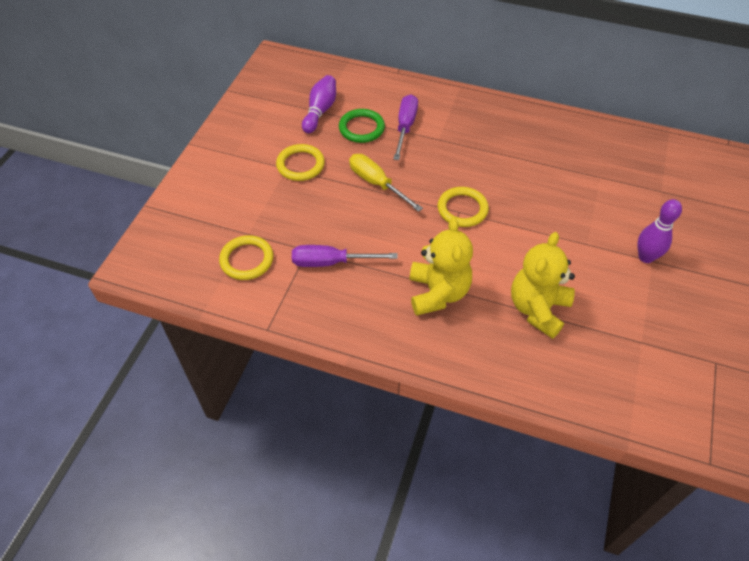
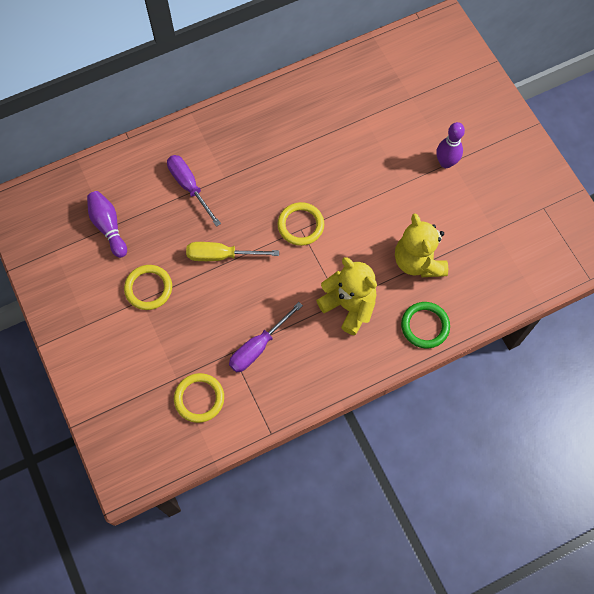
camera: 45 degrees left, 15 degrees up
green ring [339,109,385,143] -> green ring moved to [401,302,450,348]

